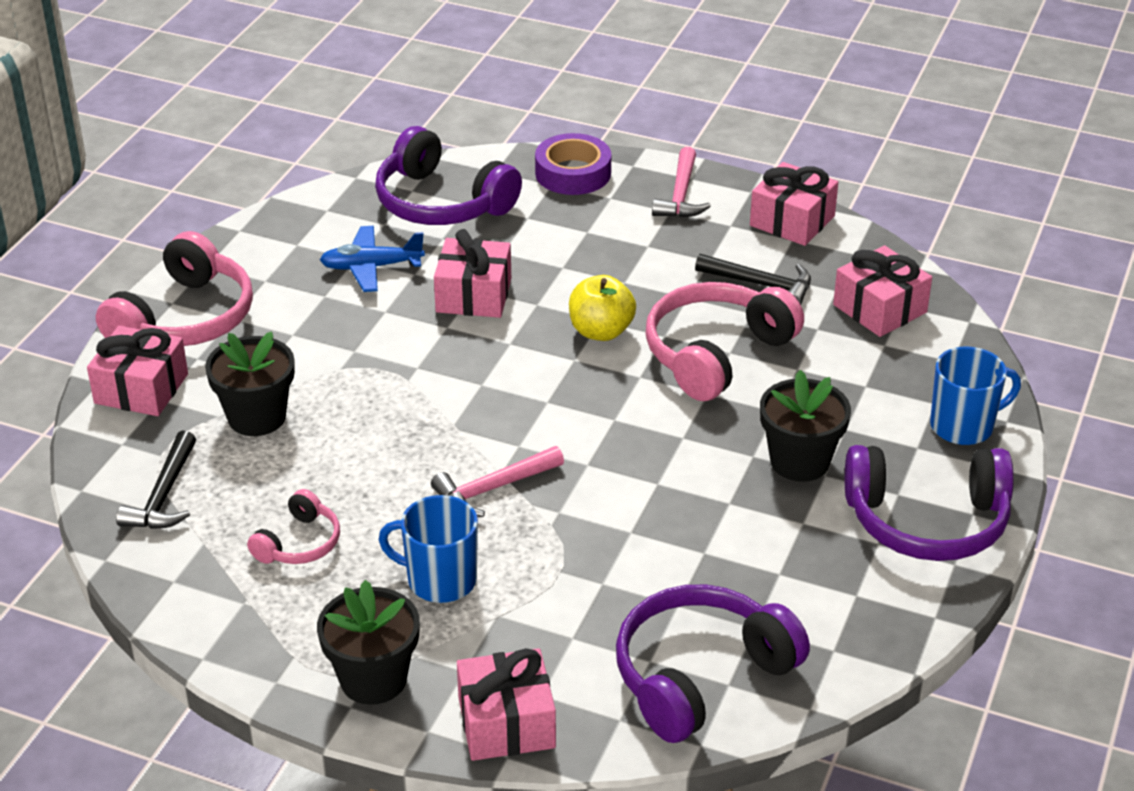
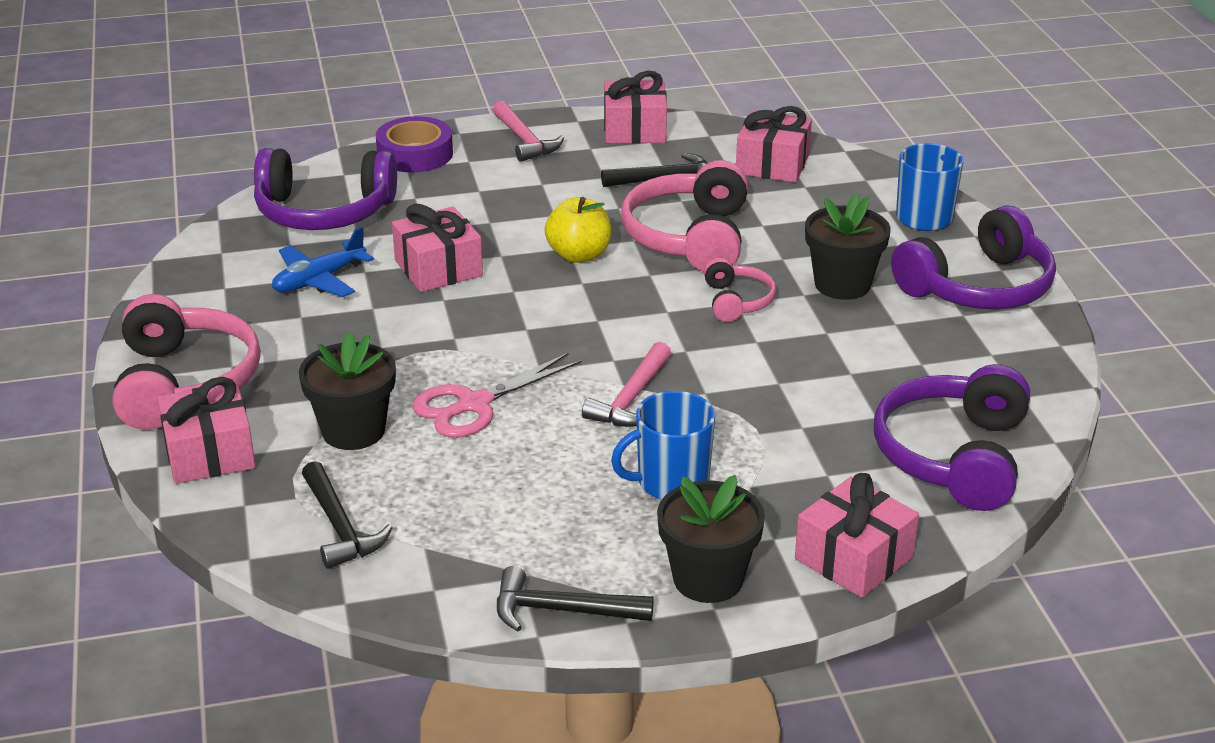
camera: 35 degrees left, 5 degrees down
pink headphones [247,489,340,564] -> pink headphones moved to [704,258,776,322]
none -> pink scissors [412,353,582,438]
none -> black hammer [497,566,654,632]

